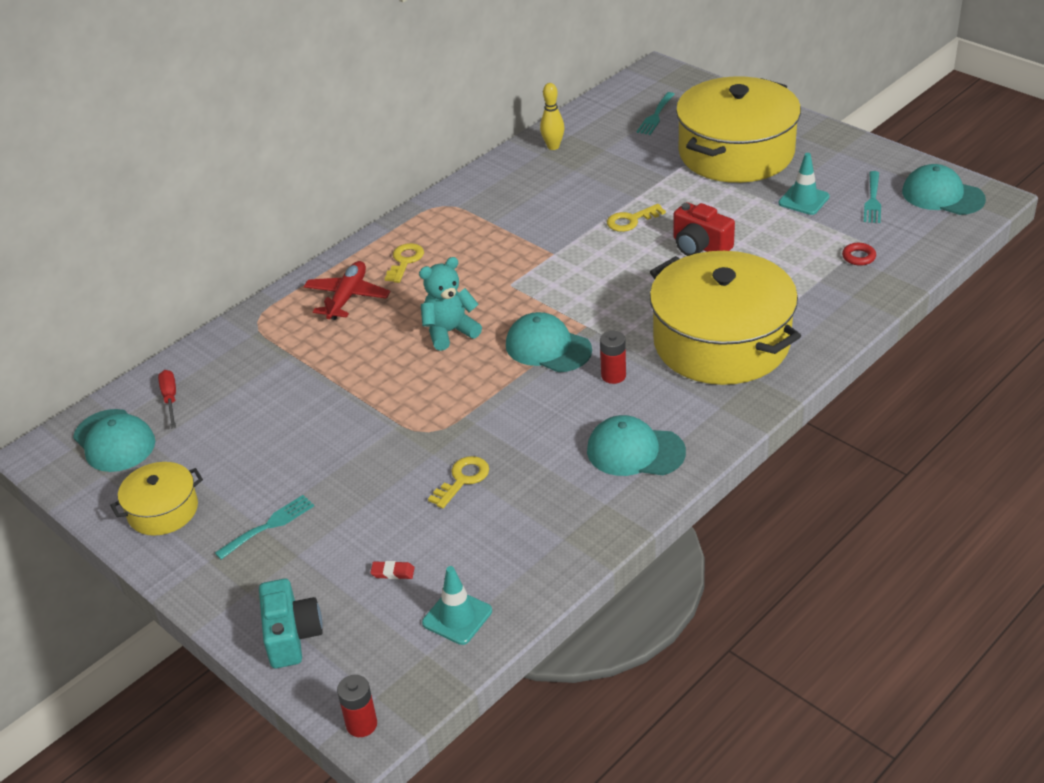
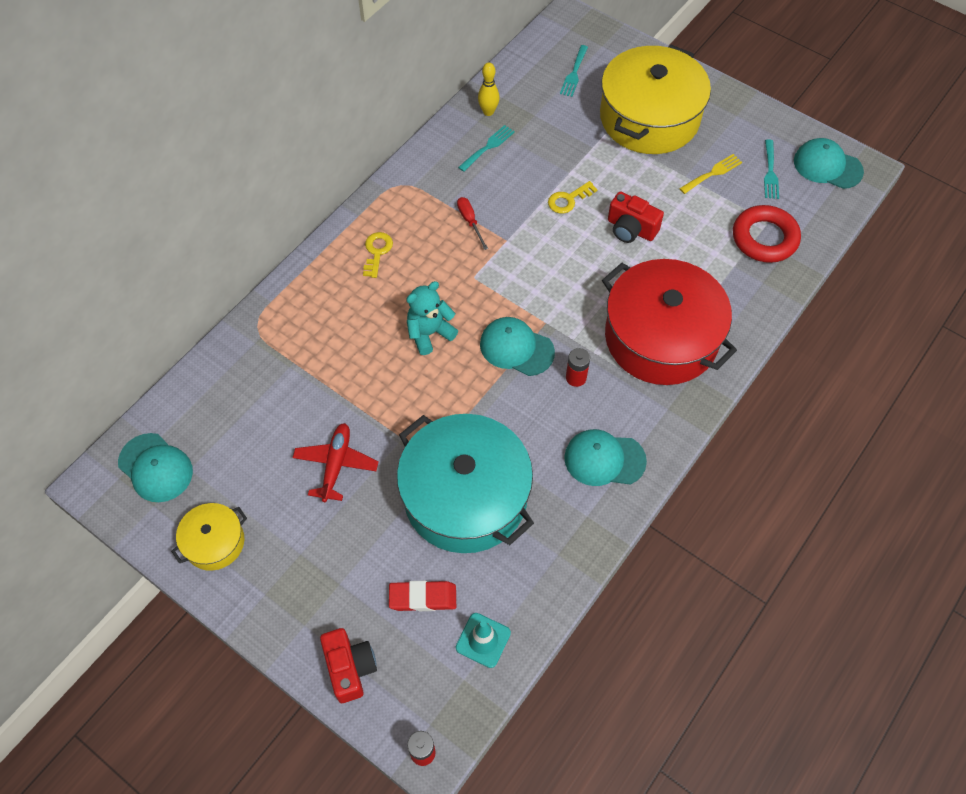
camera: 10 degrees left, 20 degrees up
red screwdriver [158,370,176,429] -> red screwdriver moved to [457,197,488,250]
turquoise fork [215,495,314,560] -> turquoise fork moved to [458,125,515,172]
turquoise camera [259,579,323,668] -> red camera [320,628,377,703]
red plane [304,261,391,320] -> red plane moved to [293,423,379,502]
red eraser [370,561,415,579] -> red eraser [389,581,456,611], size x1.93
yellow key [428,456,489,508] -> turquoise pot [397,414,534,553]
yellow pot [650,251,801,385] -> red pot [602,259,737,385]
turquoise traffic cone [779,153,830,215] -> yellow fork [679,154,742,194]
red ring [842,243,876,266] -> red ring [733,205,801,263], size x2.40

